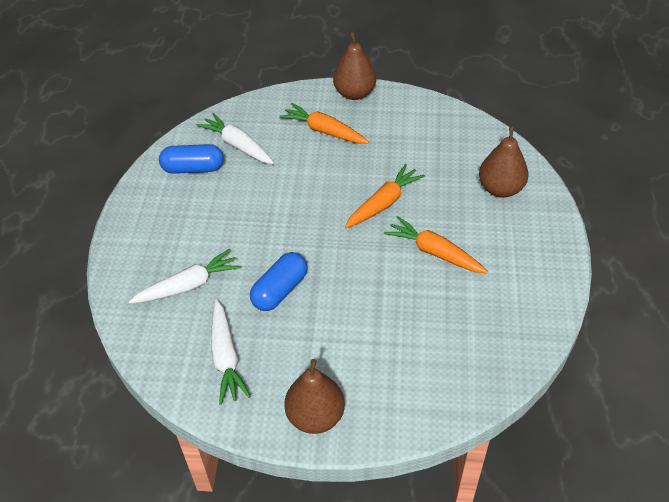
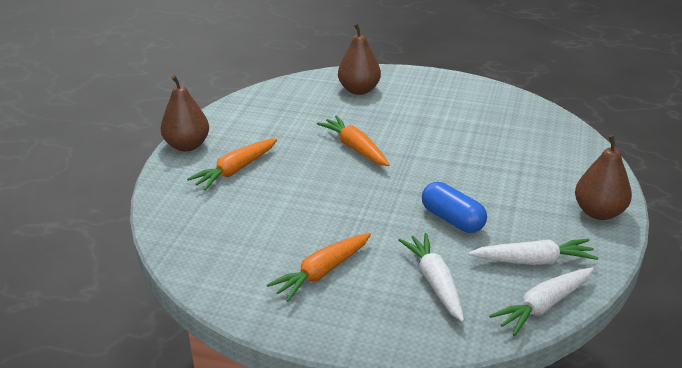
camera: 80 degrees left, 15 degrees down
blue capsule [159,144,224,174] -> none
white carrot [196,113,274,164] -> white carrot moved to [489,268,594,336]
orange carrot [384,216,488,273] -> orange carrot moved to [267,233,371,302]

